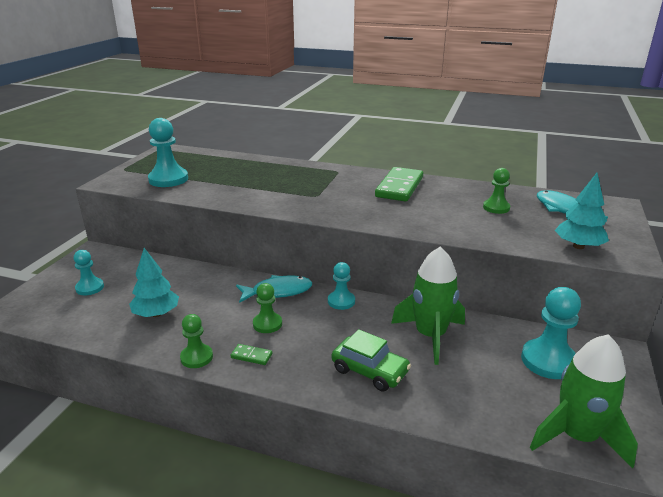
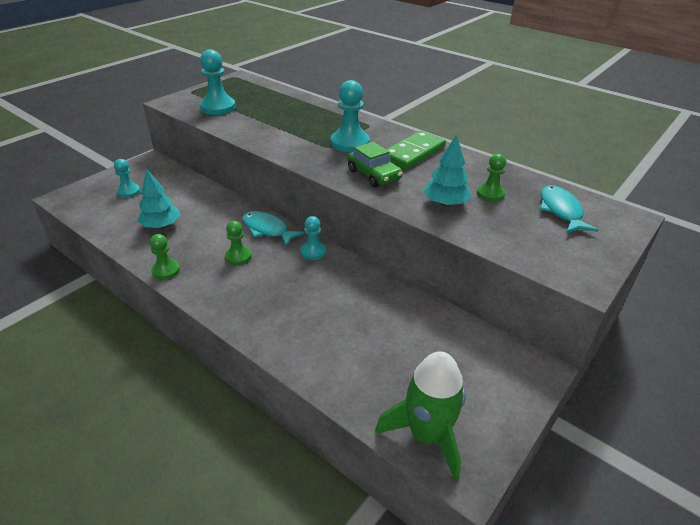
camera: 20 degrees right, 10 degrees up
green domino [230,344,272,365] -> none
turquoise fish [236,275,312,303] -> turquoise fish turned 150 degrees counterclockwise [242,211,304,246]
green car [332,329,411,392] -> green car moved to [348,142,403,187]
green rocket [391,247,465,365] -> none
turquoise pawn [521,287,581,379] -> turquoise pawn moved to [331,80,370,152]
turquoise tree [555,173,609,249] -> turquoise tree moved to [424,134,472,206]

